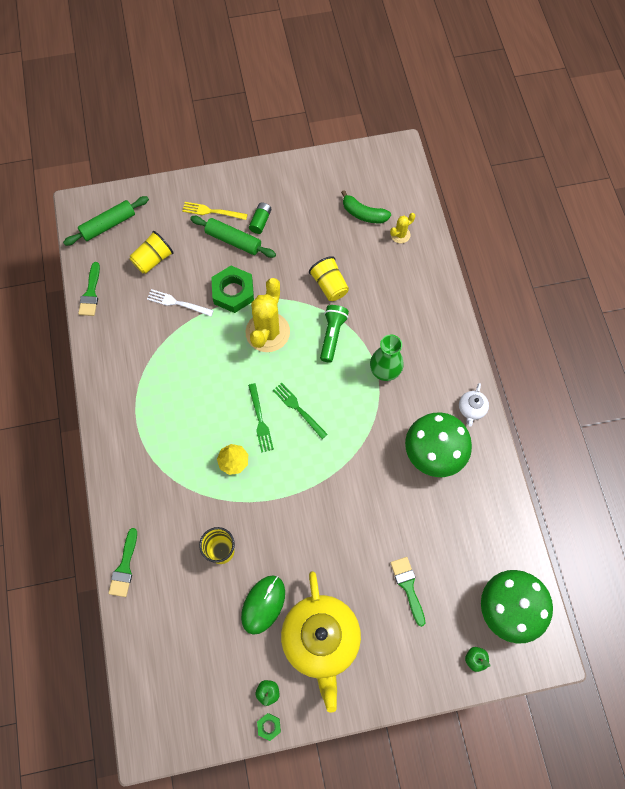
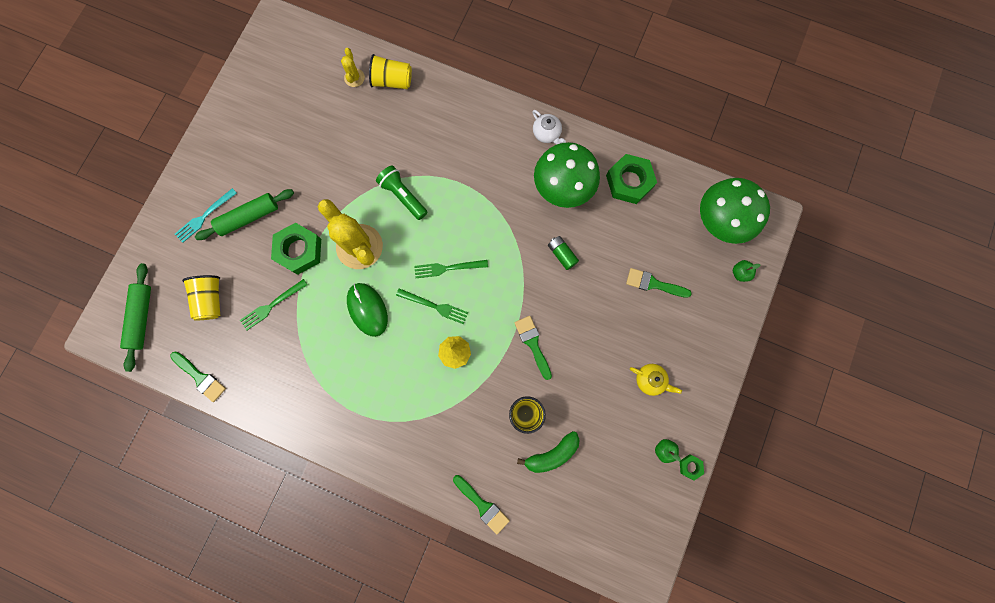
camera: 55 degrees left, 10 degrees up
white fork [147,289,214,316] -> green fork [240,279,308,331]
yellow fork [182,202,248,220] -> turquoise fork [175,188,237,243]
green mouse [241,576,285,635] -> green mouse moved to [347,283,388,337]
green battery [249,203,272,234] -> green battery moved to [548,236,579,270]
yellow teapot [281,571,361,713] -> yellow teapot [630,364,682,396], size x0.42
yellow cup [309,256,349,301] -> yellow cup moved to [369,54,412,89]
green banana [341,190,391,223] -> green banana moved to [517,431,580,473]
green vase [370,335,404,381] -> none
none -> green brush [514,316,552,380]
none -> green nut [606,154,657,204]

